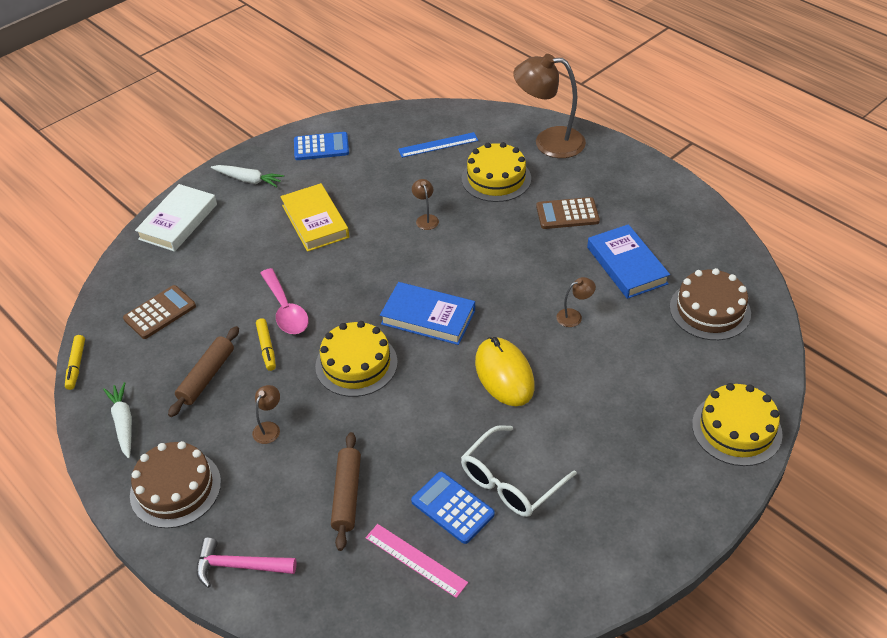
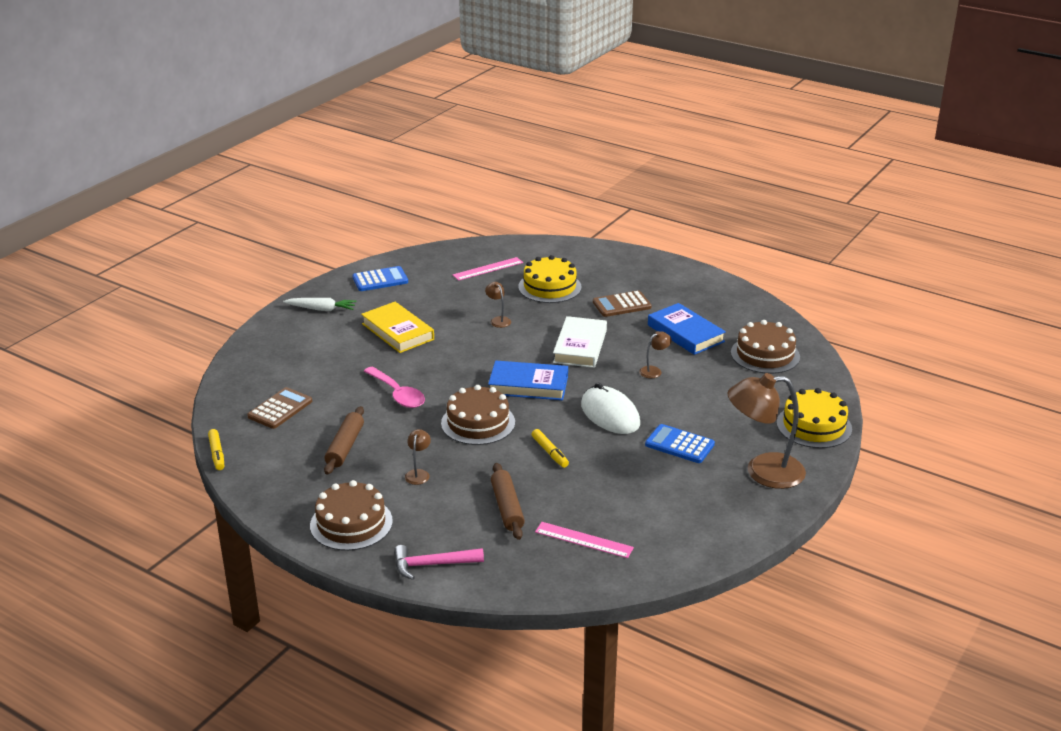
camera: 15 degrees left, 15 degrees down
white carrot [103,382,132,459] -> none
white book [135,184,217,252] -> white book moved to [553,316,607,368]
yellow marker [256,318,276,371] -> yellow marker moved to [532,429,569,468]
yellow cake [315,321,398,397] -> brown cake [441,385,515,445]
blue ruler [398,132,478,158] -> pink ruler [453,257,523,281]
blue calculator [411,472,495,544] -> blue calculator moved to [645,424,715,463]
white glasses [461,425,577,517] -> none
yellow mouse [475,337,535,406] -> white mouse [581,382,640,434]
brown lamp [513,54,586,158] -> brown lamp moved to [728,373,806,489]

